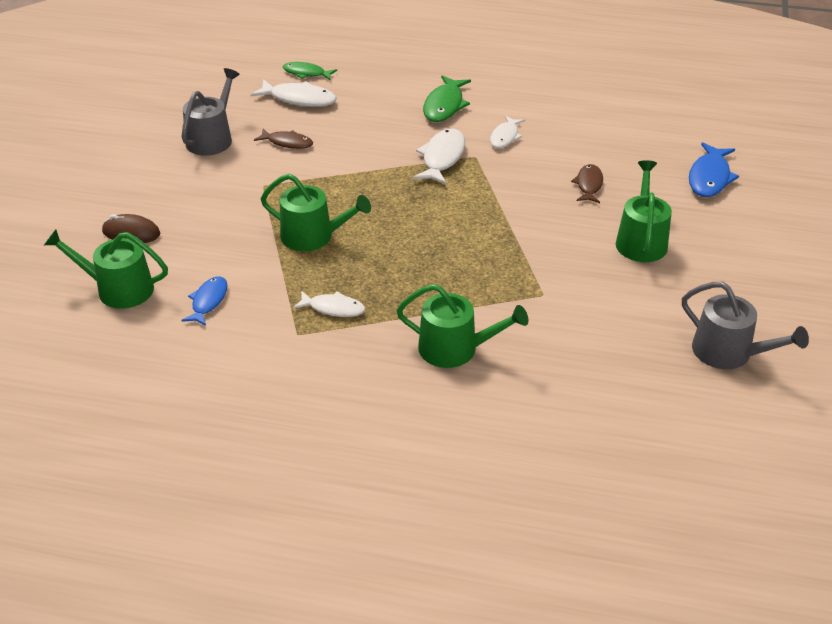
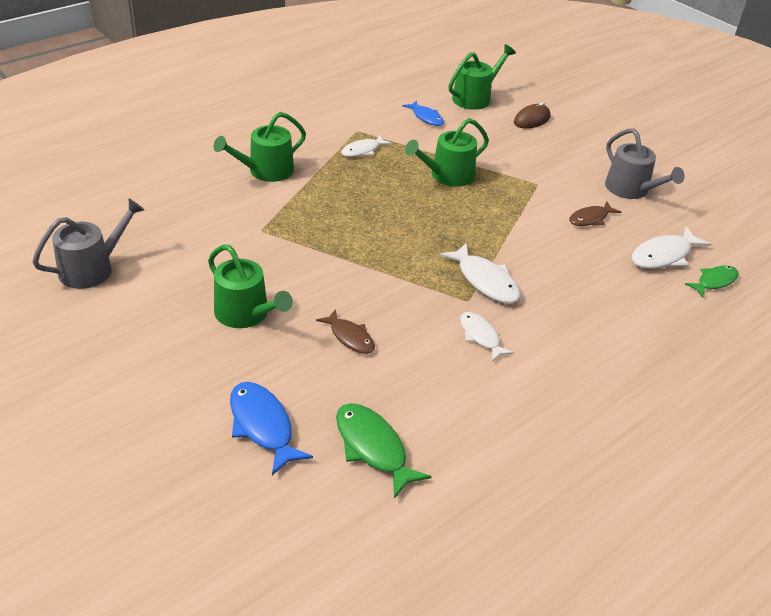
camera: 125 degrees right, 0 degrees up
green fish [423,75,471,122] -> green fish moved to [336,403,432,499]
grey watering can [682,282,809,369] -> grey watering can turned 150 degrees clockwise [32,199,144,289]

